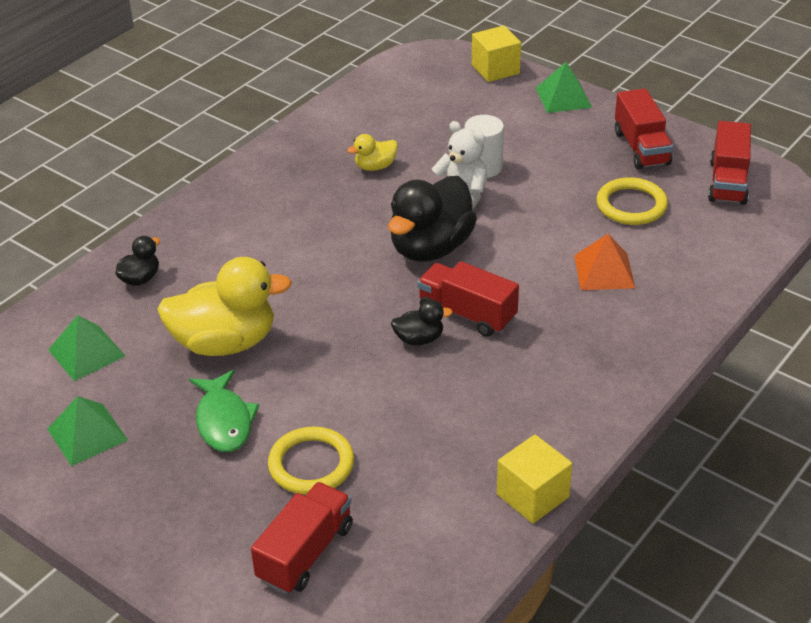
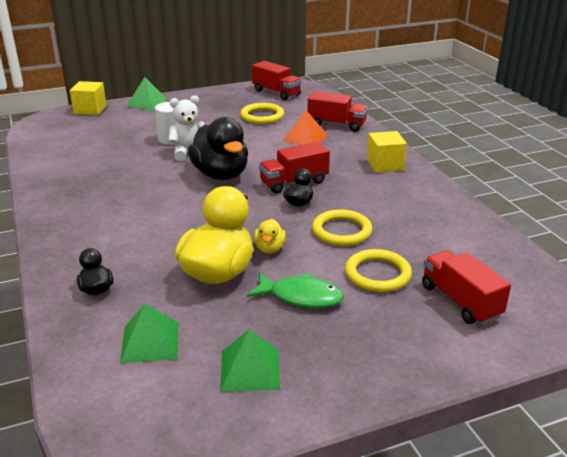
camera: 60 degrees left, 10 degrees down
yellow duck [347,134,398,171] -> yellow duck moved to [254,219,286,254]
yellow cube [497,435,572,523] -> yellow cube moved to [367,131,407,173]
red truck [615,88,673,169] -> red truck moved to [307,91,368,132]
none -> yellow ring [312,209,372,246]

